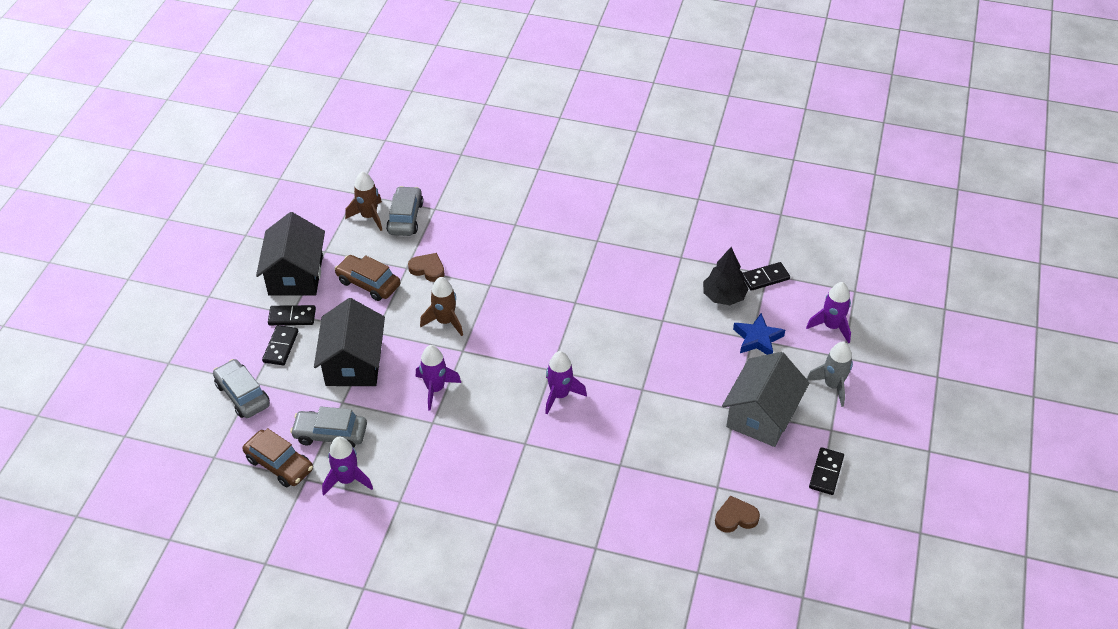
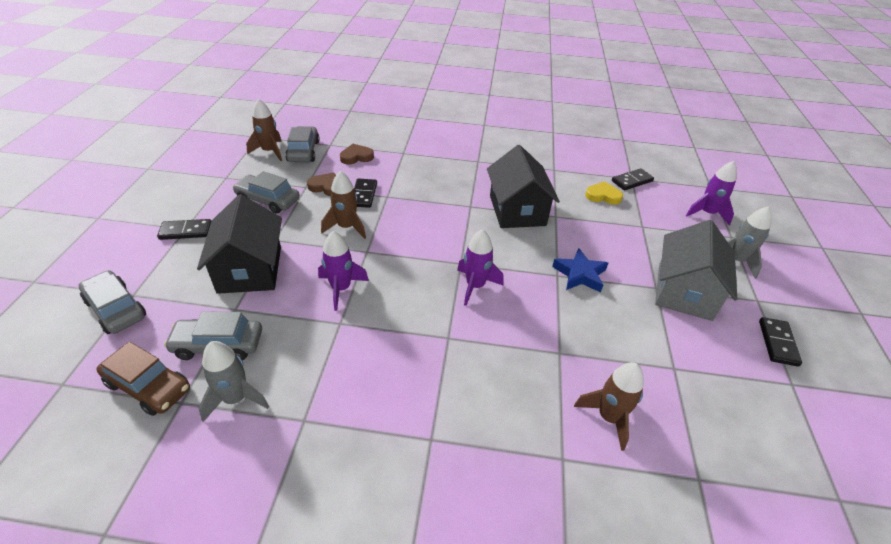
camera: 10 degrees left, 5 degrees down
black house [256,212,325,296] -> black house moved to [487,145,560,228]
black domino [262,325,298,365] -> black domino moved to [354,178,377,208]
purple rocket [322,437,373,495] -> grey rocket [198,341,269,422]
brown car [335,255,400,301] -> grey car [233,171,300,214]
black tree [703,247,748,305] -> yellow heart [585,181,623,205]
brown heart [715,496,760,533] -> brown heart moved to [340,144,374,165]
blue star [733,313,785,355] -> blue star moved to [552,248,608,293]
none -> brown rocket [574,362,644,451]

